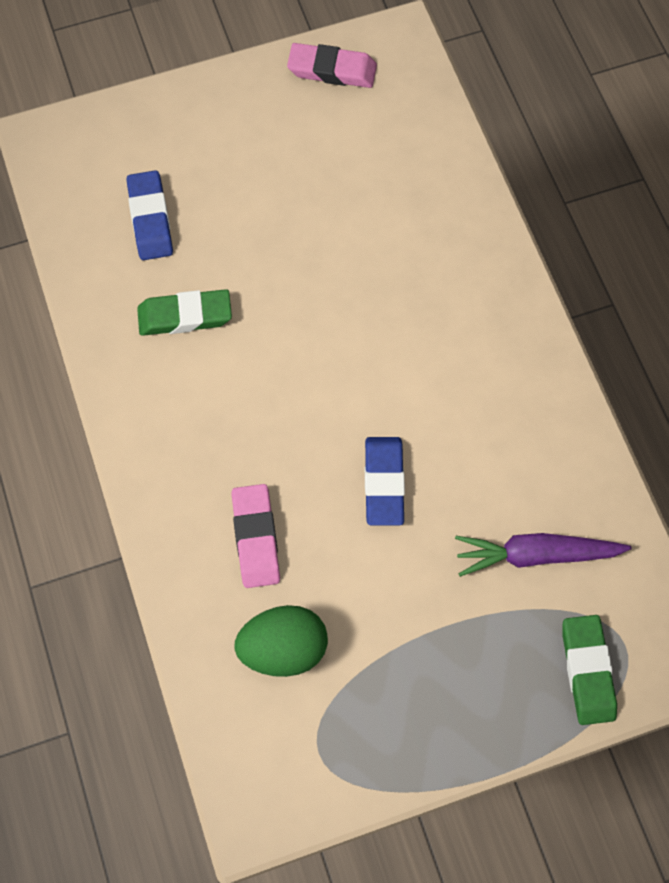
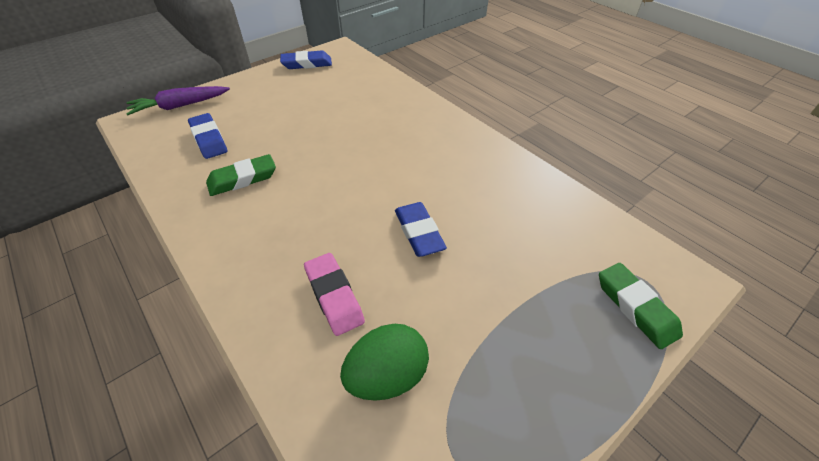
camera: 20 degrees left, 20 degrees down
pink eraser [287,43,377,88] -> blue eraser [280,51,332,69]
purple carrot [455,533,632,577] -> purple carrot moved to [126,86,230,115]

